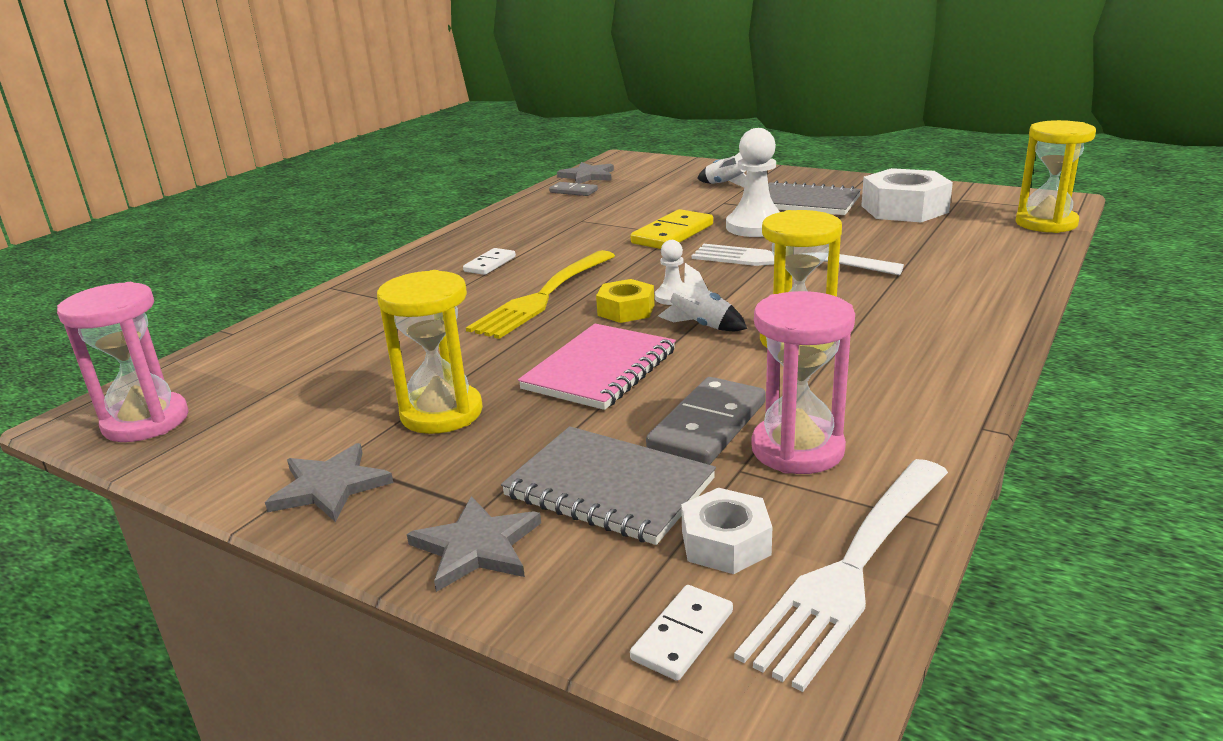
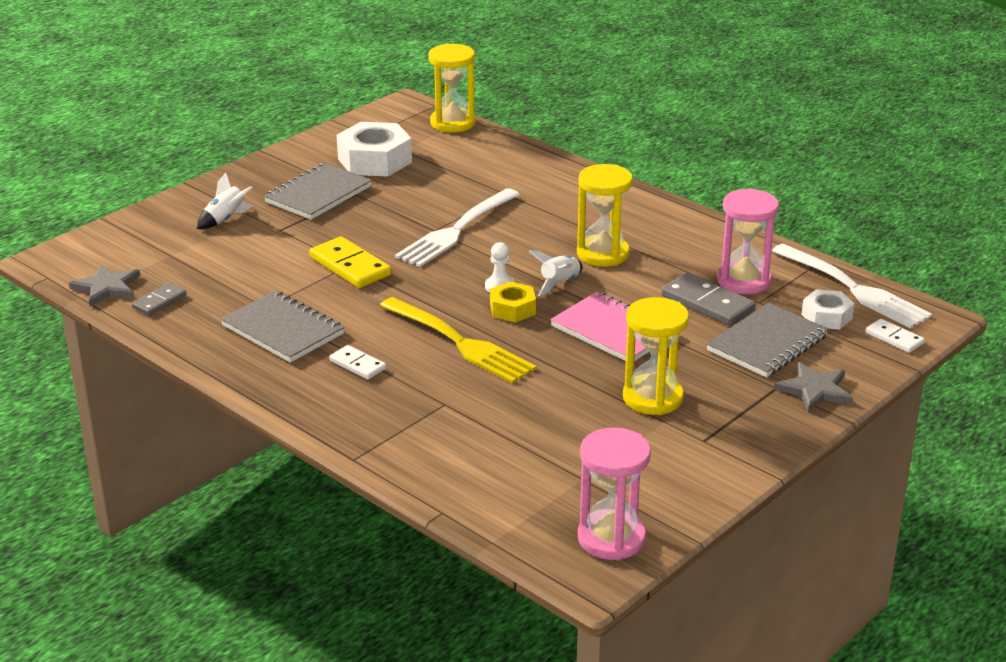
camera: 80 degrees left, 5 degrees up
grey star [265,443,393,522] -> none
white pawn [726,128,780,237] -> none
none -> grey notebook [221,291,345,363]

